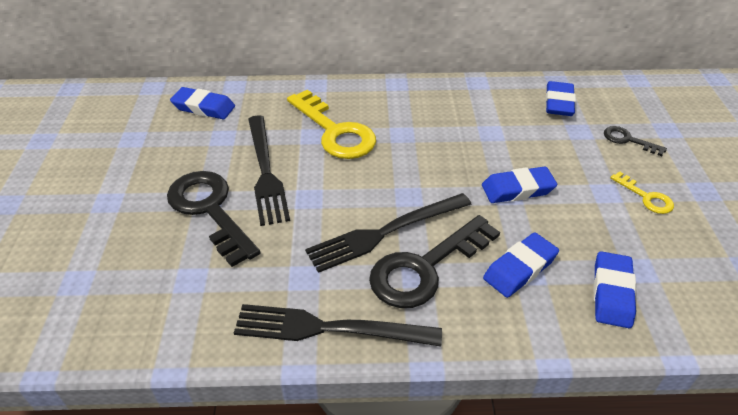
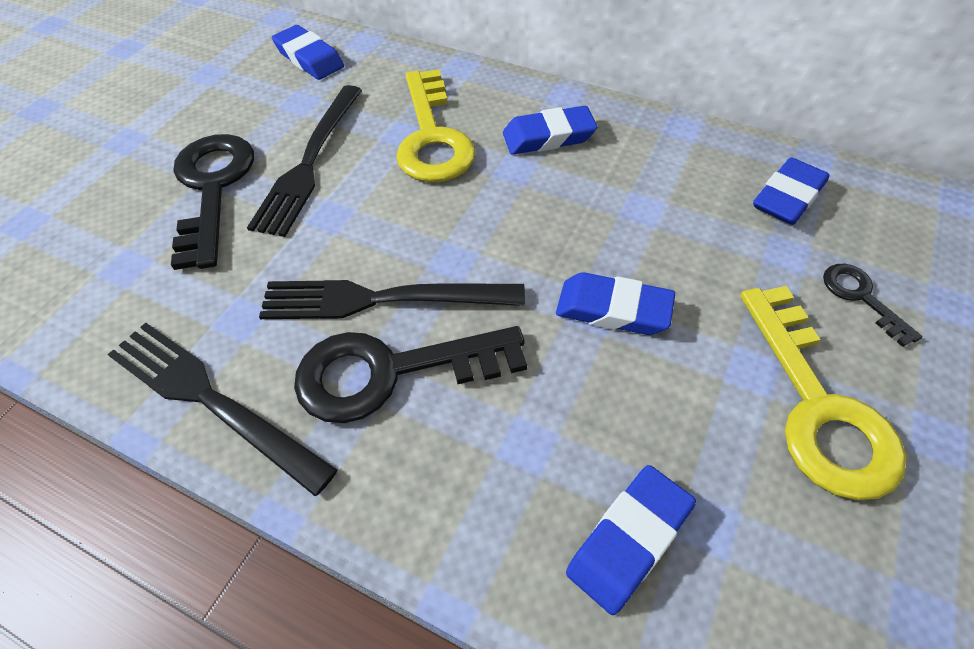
camera: 30 degrees right, 10 degrees up
blue eraser [483,232,559,298] -> blue eraser moved to [503,106,598,155]
yellow key [610,171,674,214] -> yellow key [741,286,906,500], size x2.04

